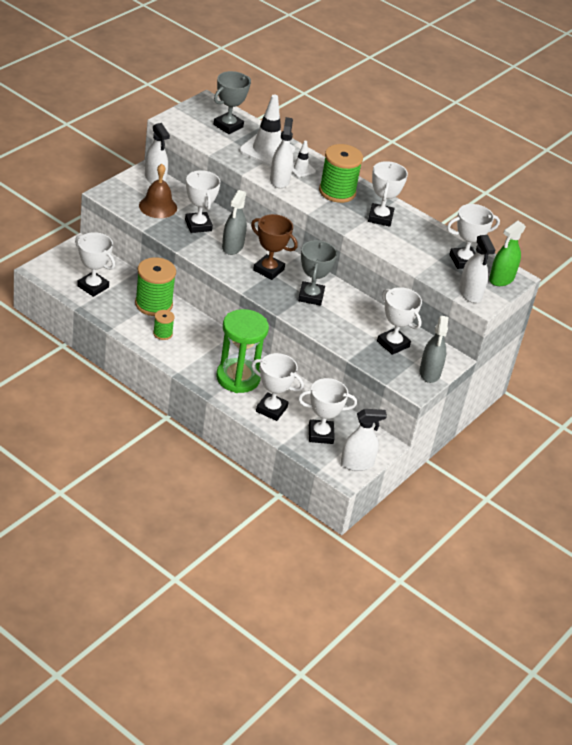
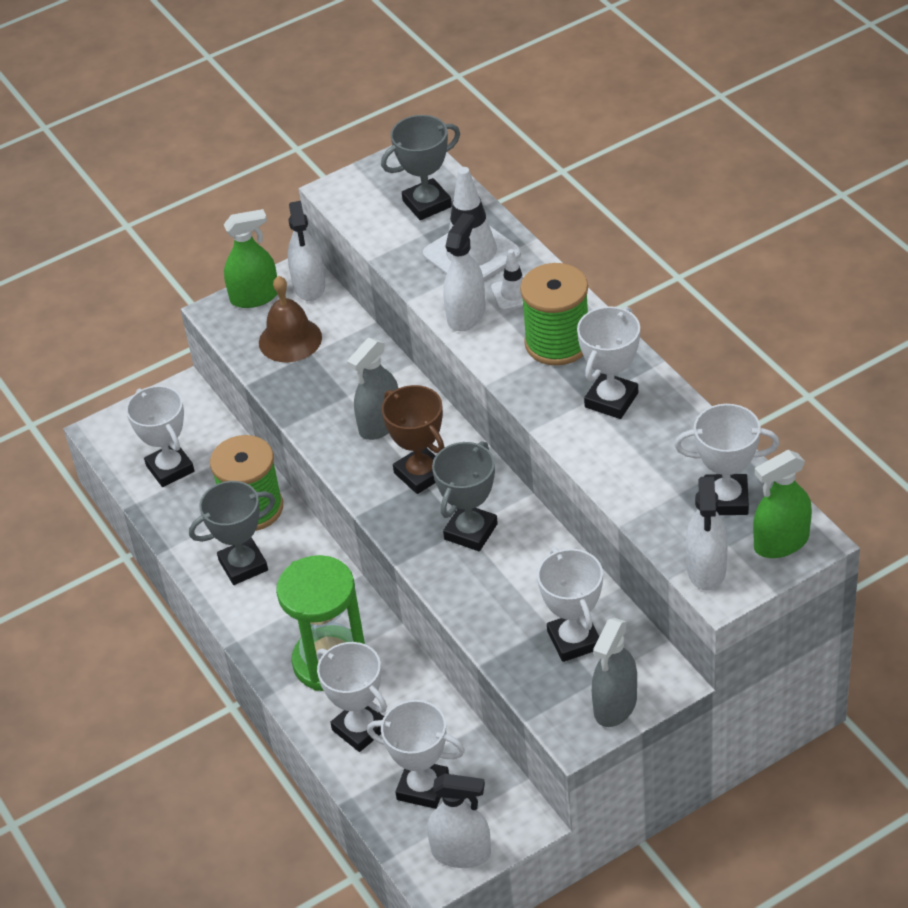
camera: 30 degrees right, 5 degrees up
green spool [153,310,175,340] -> grey trophy [189,481,275,585]
white trophy [185,170,221,233] -> none
none -> green spray bottle [224,209,277,308]

